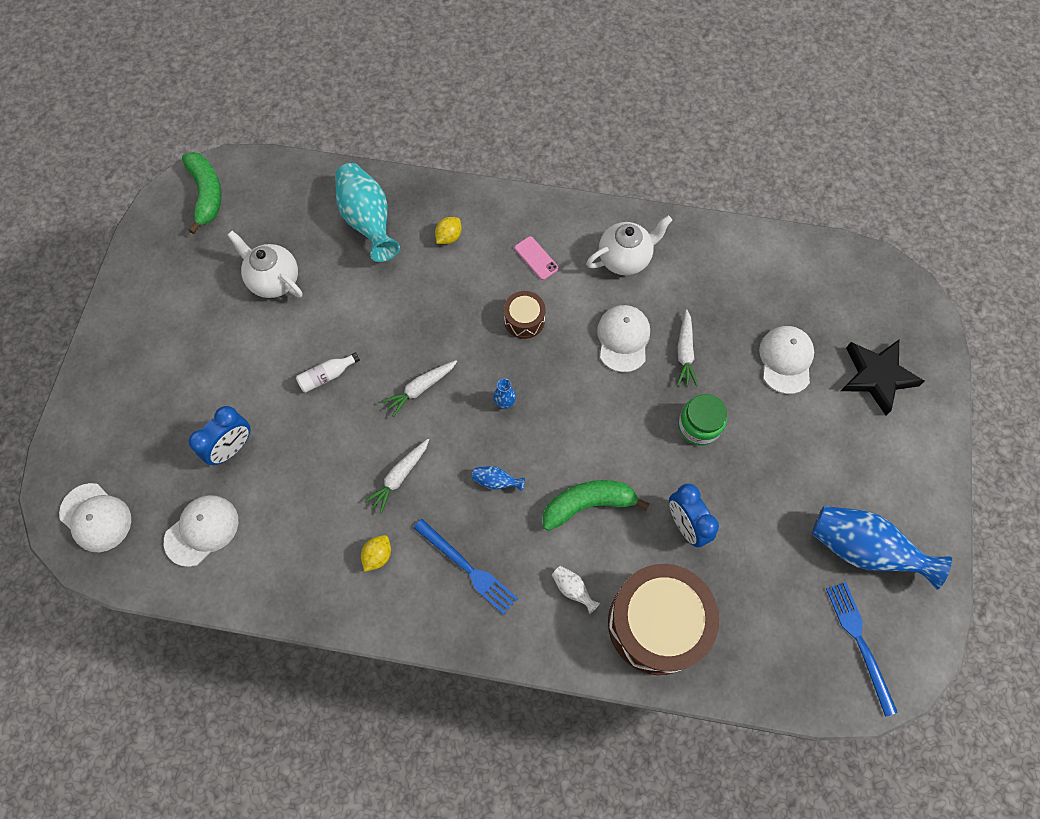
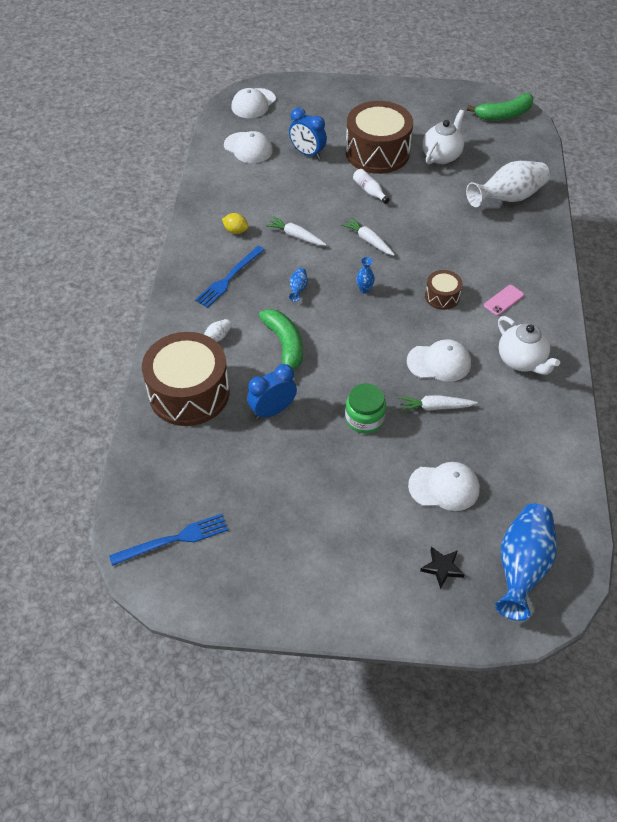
camera: 85 degrees right, 15 degrees down
turquoise vase [335,163,400,262] -> white vase [466,161,550,207]
yellow lemon [435,217,462,244] -> none
blue vase [812,506,952,590] -> blue vase moved to [495,504,557,621]
black star [841,340,925,415] -> black star [420,547,465,589], size x0.52
none -> brown drum [346,101,413,174]

